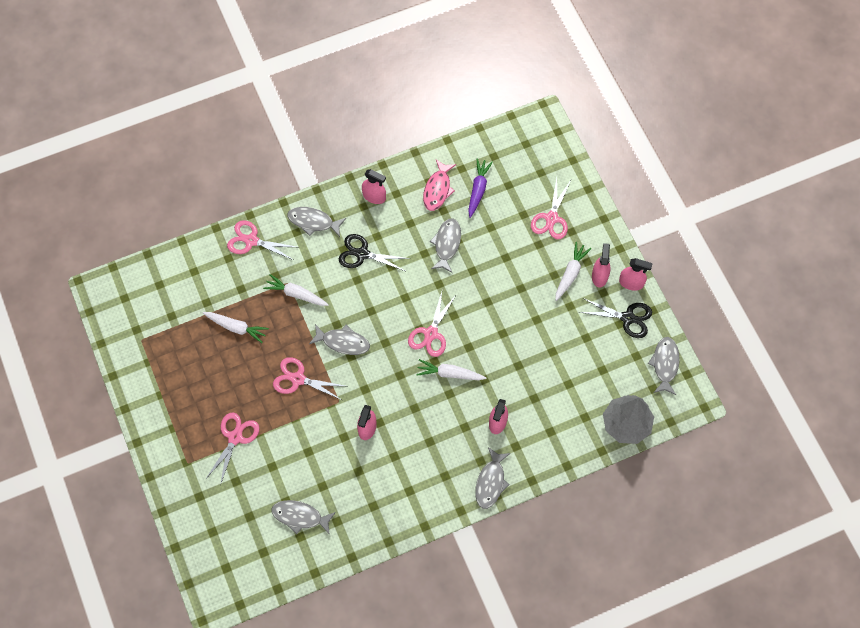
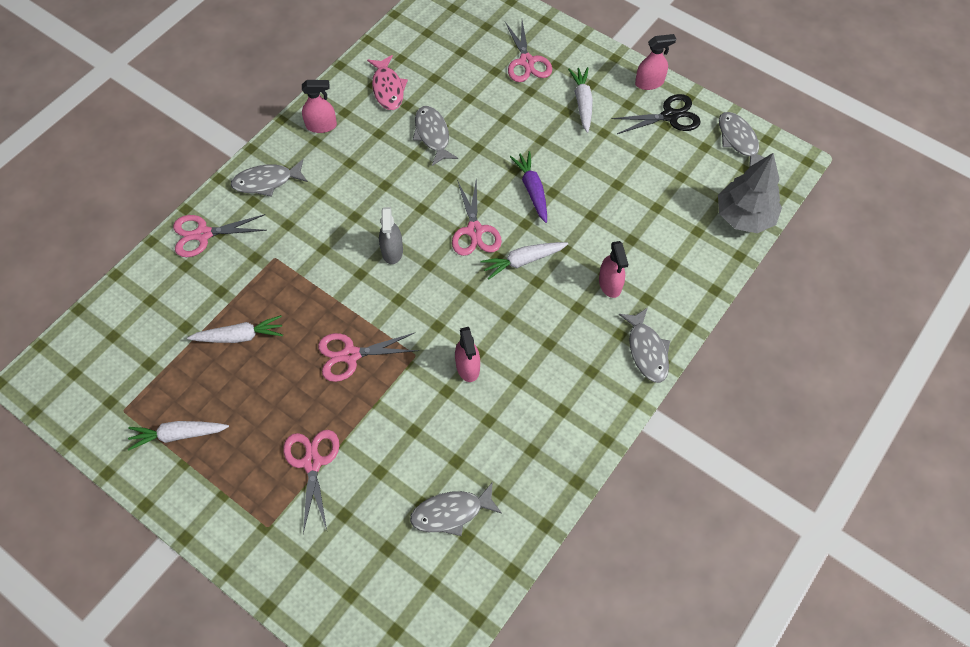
camera: 30 degrees left, 5 degrees down
white carrot [263,274,329,306] -> white carrot moved to [128,421,229,451]
grey fish [309,324,370,355] -> none
black scissors [339,234,411,272] -> none
purple carrot [468,158,493,218] -> purple carrot moved to [510,151,547,223]
pink spray bottle [592,243,610,288] -> none
none -> grey spray bottle [379,207,403,264]

